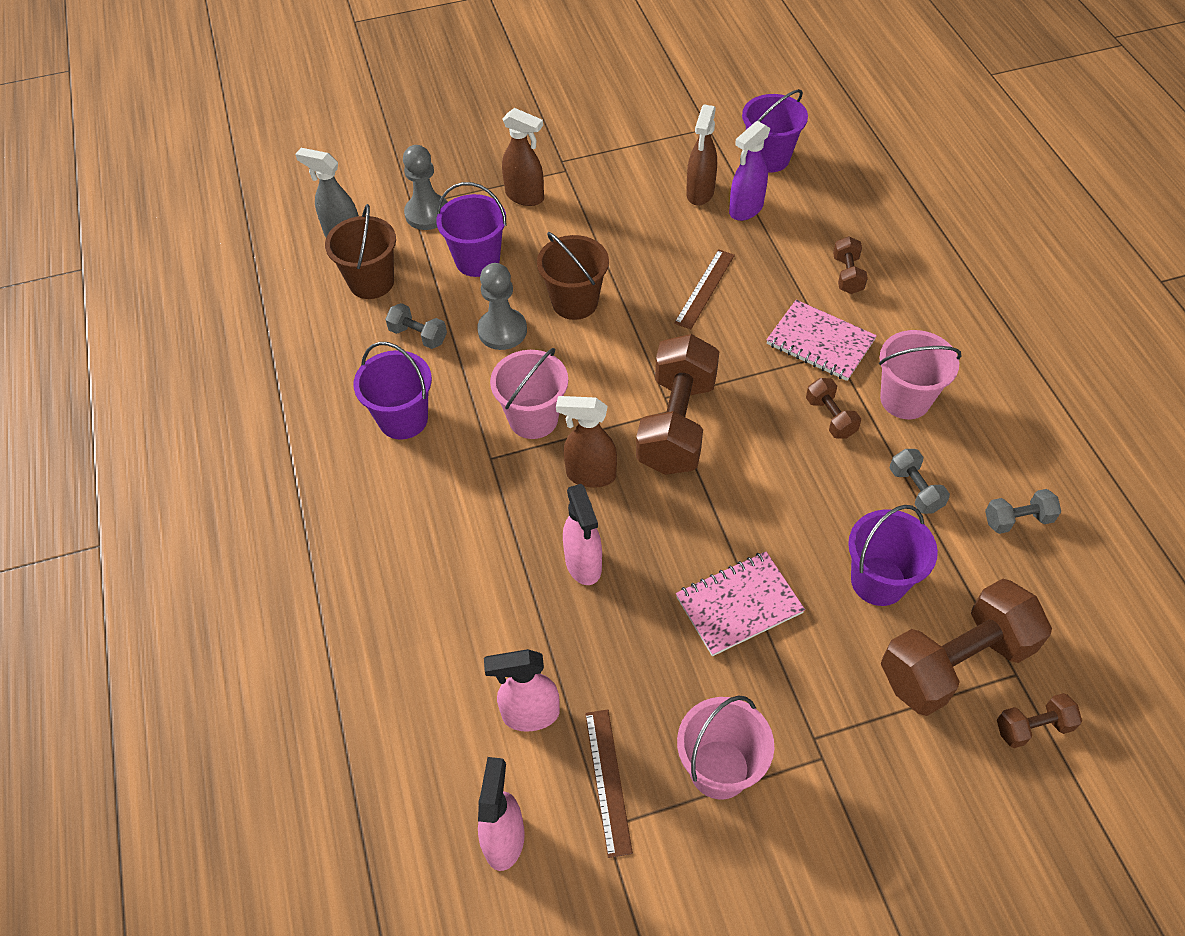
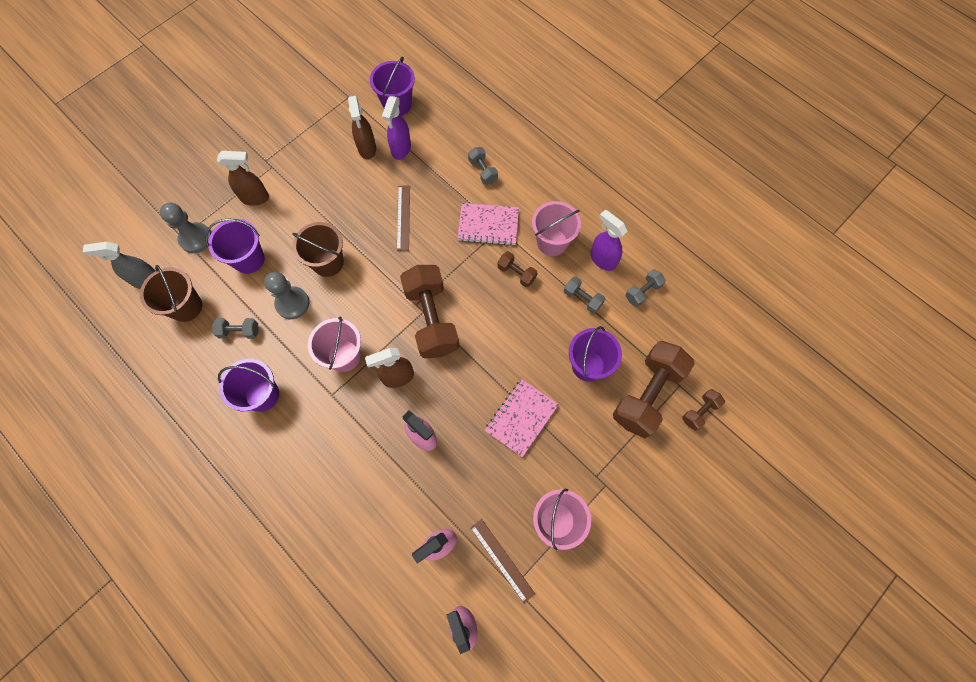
camera: 30 degrees left, 15 degrees up
brown dumbbell [833,236,868,294] -> grey dumbbell [468,147,498,185]
none -> purple spray bottle [590,209,628,271]

